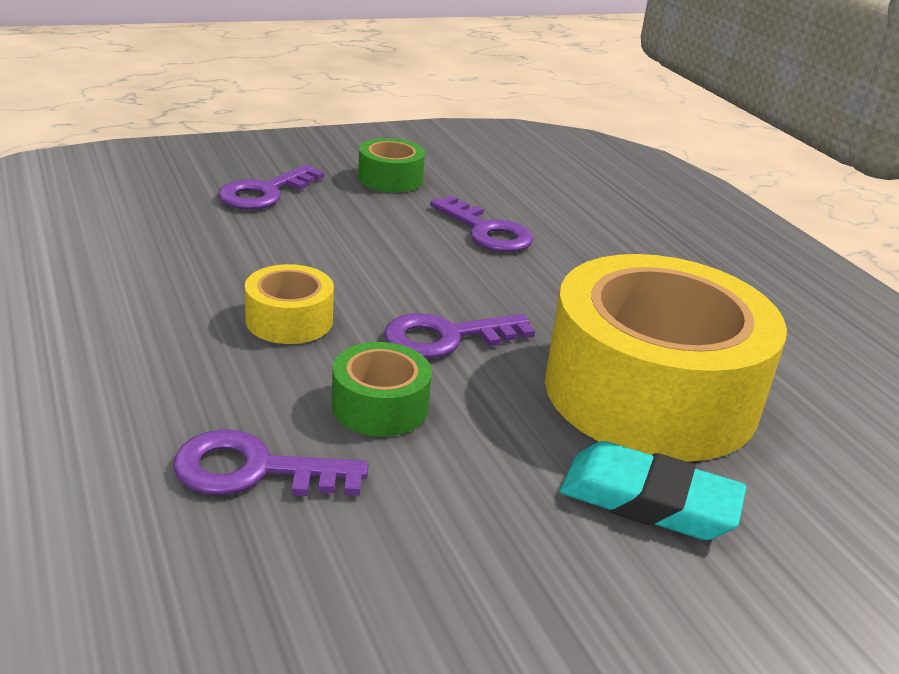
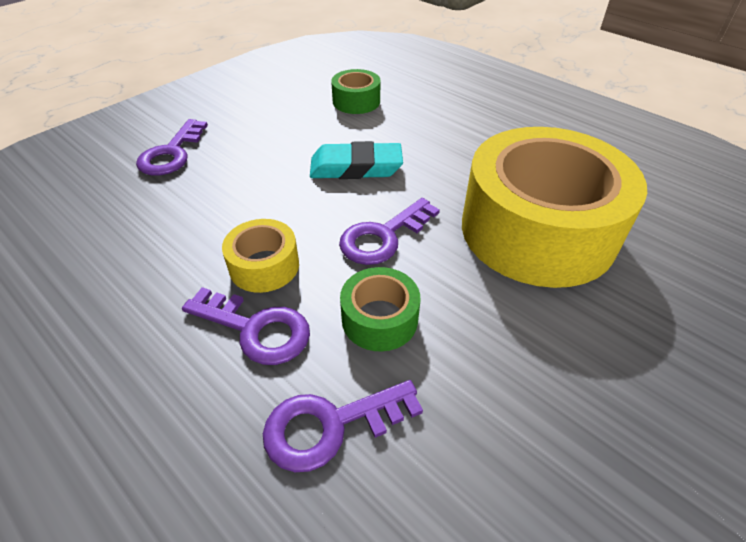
camera: 20 degrees left, 15 degrees up
green tape [358,138,425,193] -> green tape moved to [331,69,380,114]
purple key [430,195,534,252] -> purple key moved to [182,287,310,365]
turquoise eraser [560,441,747,540] -> turquoise eraser moved to [310,141,403,179]

